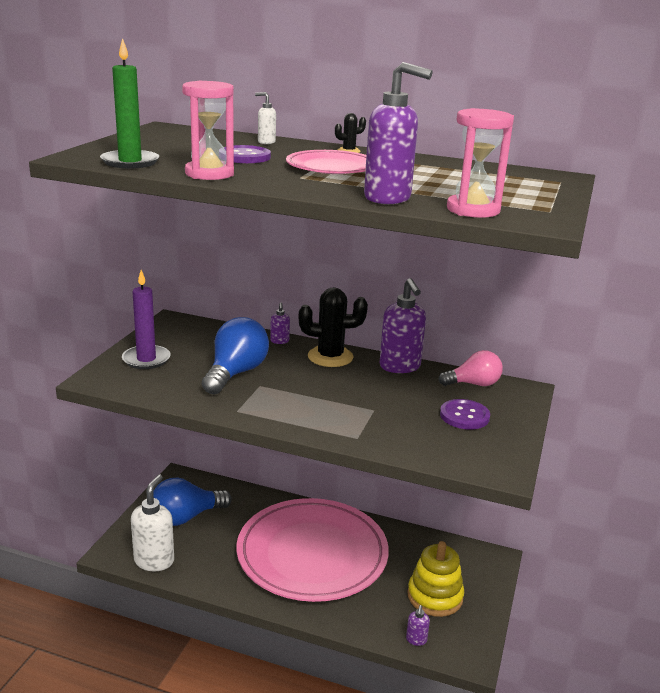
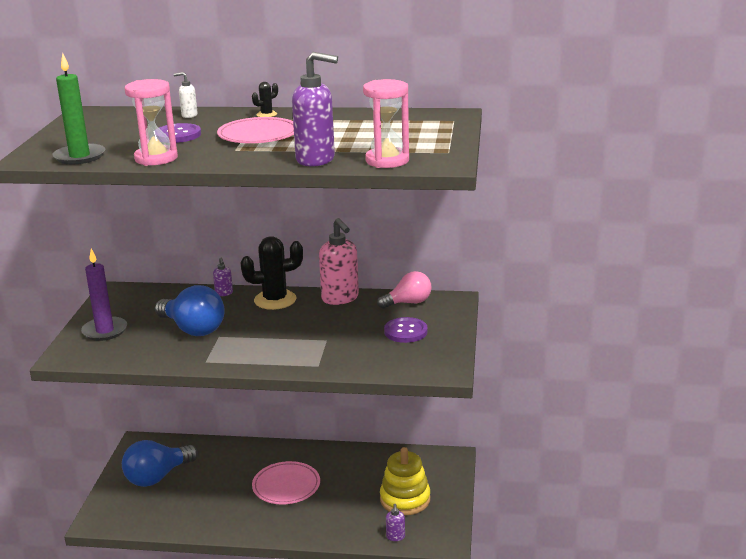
camera: 10 degrees left, 0 degrees up
white soap dispenser [131,474,174,571] -> none
blue light bulb [202,317,269,394] -> blue light bulb turned 120 degrees clockwise [155,285,225,336]
pink plate [237,498,389,602] -> pink plate [252,461,320,504], size x0.48
purple soap dispenser [380,278,426,373] -> pink soap dispenser [319,218,359,305]

